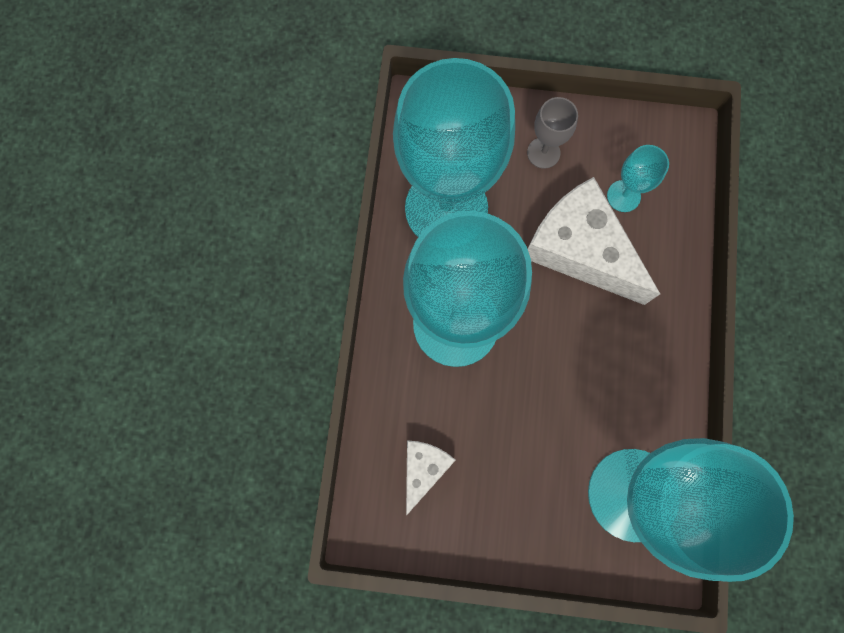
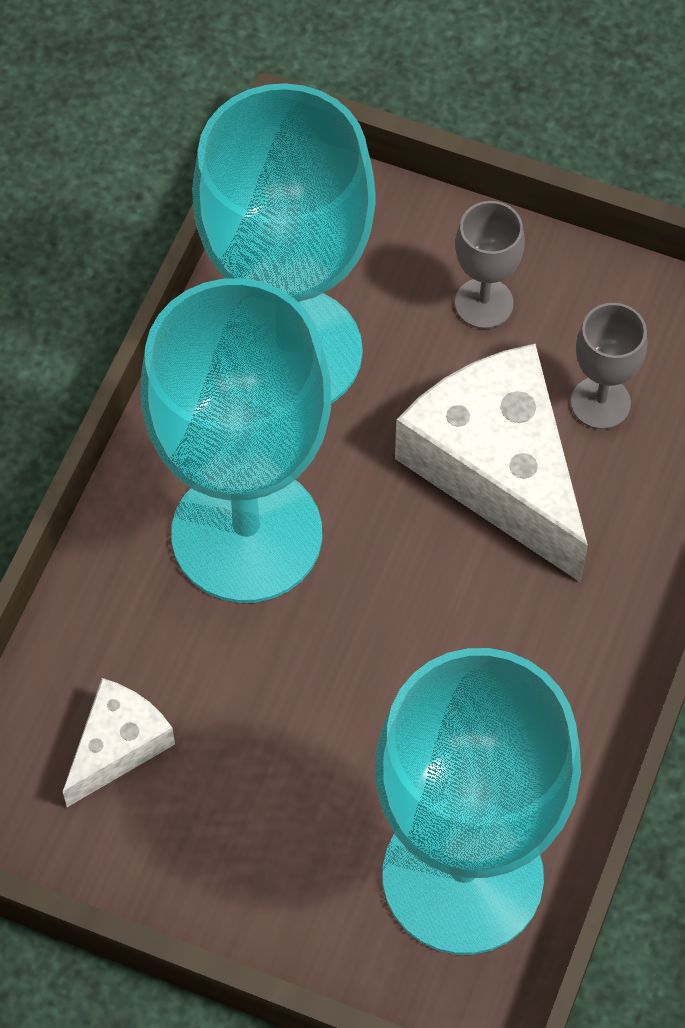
camera: 15 degrees right, 15 degrees down
turquoise goblet [607,145,669,212] -> grey goblet [571,303,647,429]

